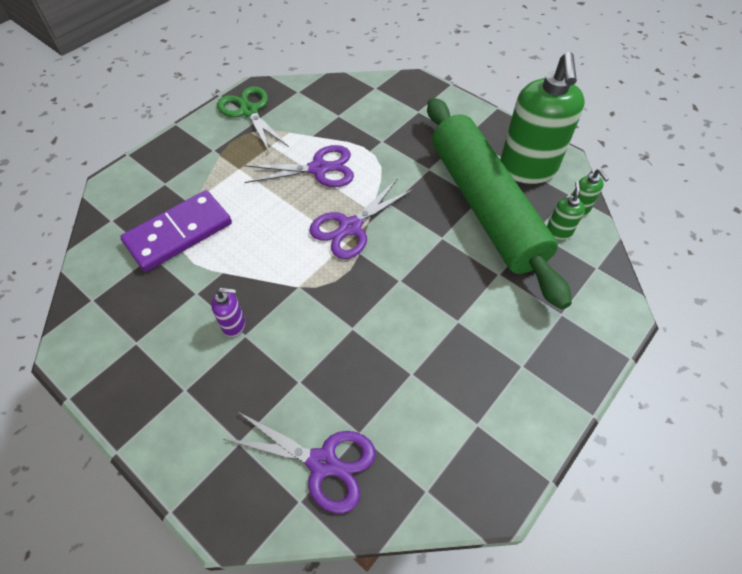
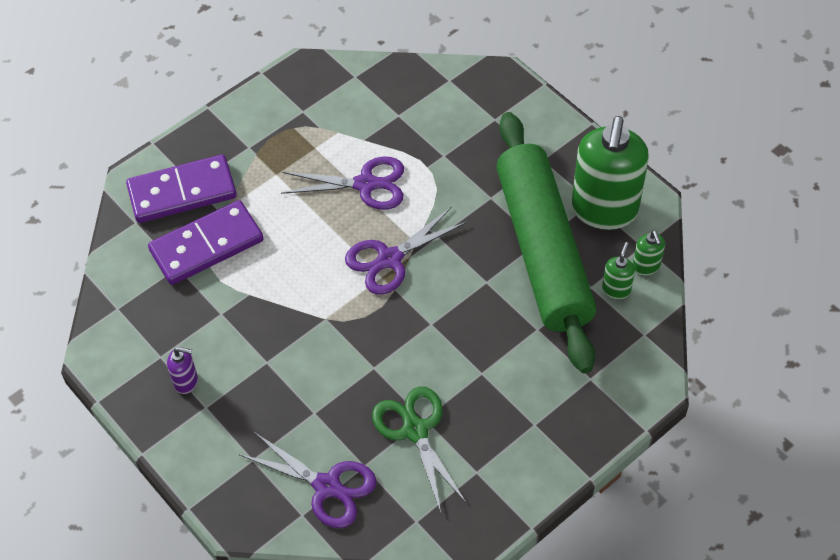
camera: 10 degrees right, 0 degrees up
purple soap dispenser [211,288,245,337] -> purple soap dispenser moved to [167,347,198,394]
green scissors [217,86,289,154] -> green scissors moved to [372,387,467,513]
none -> purple domino [126,154,237,223]

